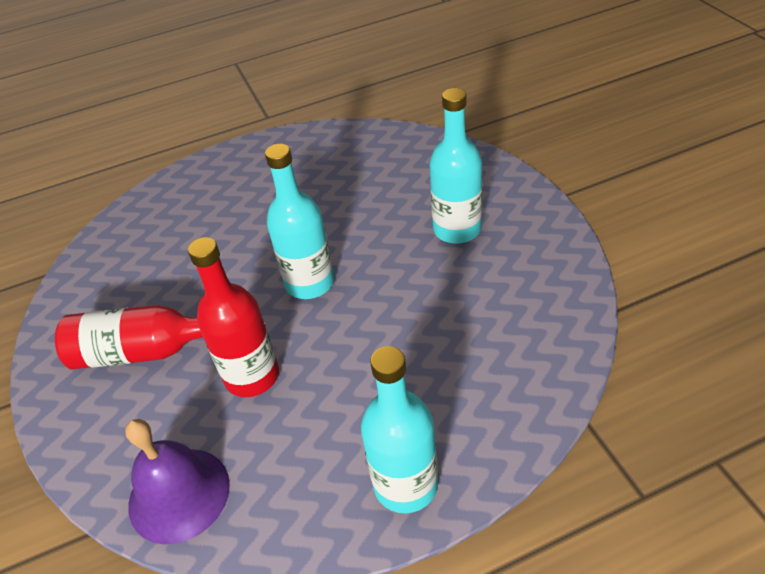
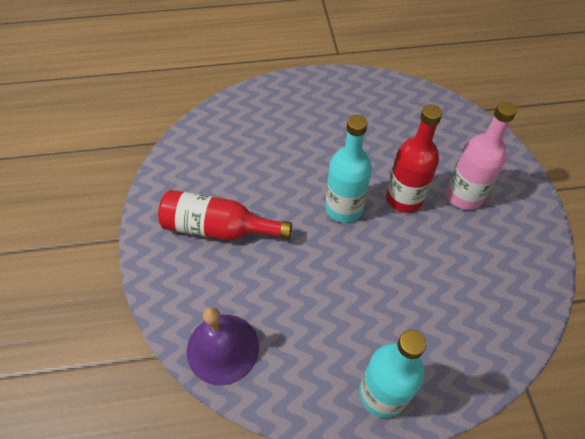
camera: 10 degrees right, 10 degrees up
red bottle [188,237,279,397] -> red bottle moved to [386,105,442,213]
turquoise bottle [429,88,482,244] -> pink bottle [446,101,517,210]

